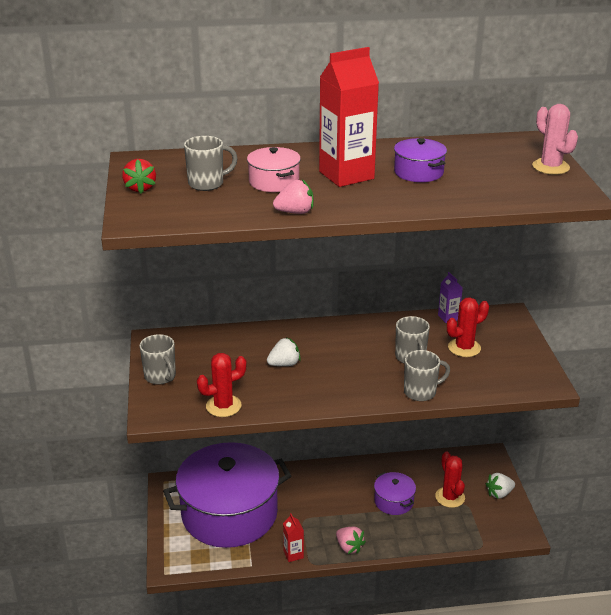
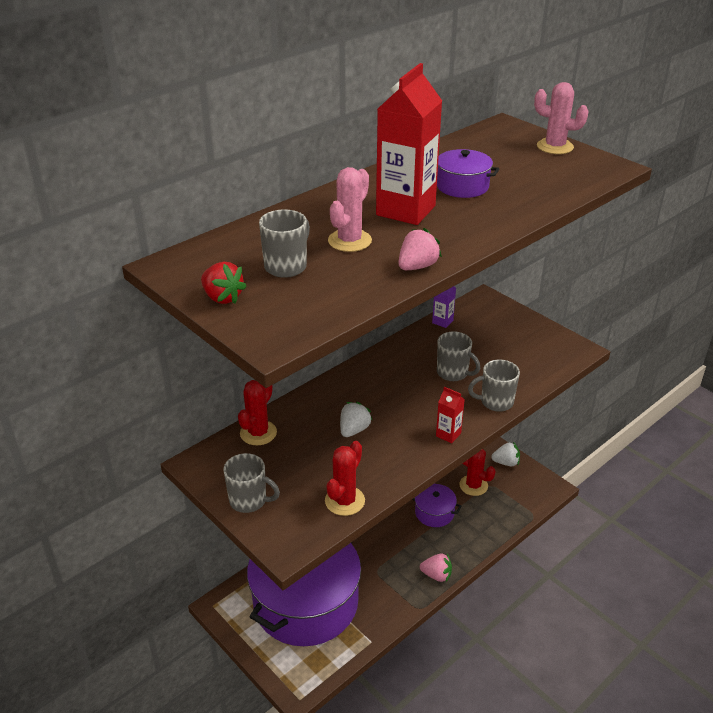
camera: 35 degrees left, 5 degrees up
pink pot [247,147,301,192] -> pink cactus [328,167,372,252]
red carton [283,513,304,562] -> red carton moved to [436,387,465,443]
grey mug [404,350,450,401] -> grey mug turned 135 degrees counterclockwise [468,360,520,412]
red cactus [447,297,489,357] -> red cactus moved to [238,380,277,445]
white strawberry [486,473,515,499] -> white strawberry turned 120 degrees counterclockwise [491,442,520,466]

